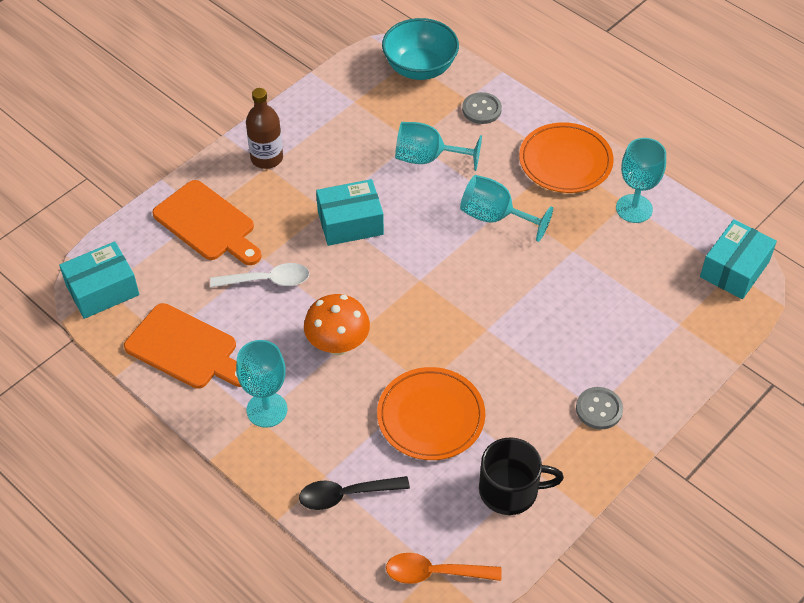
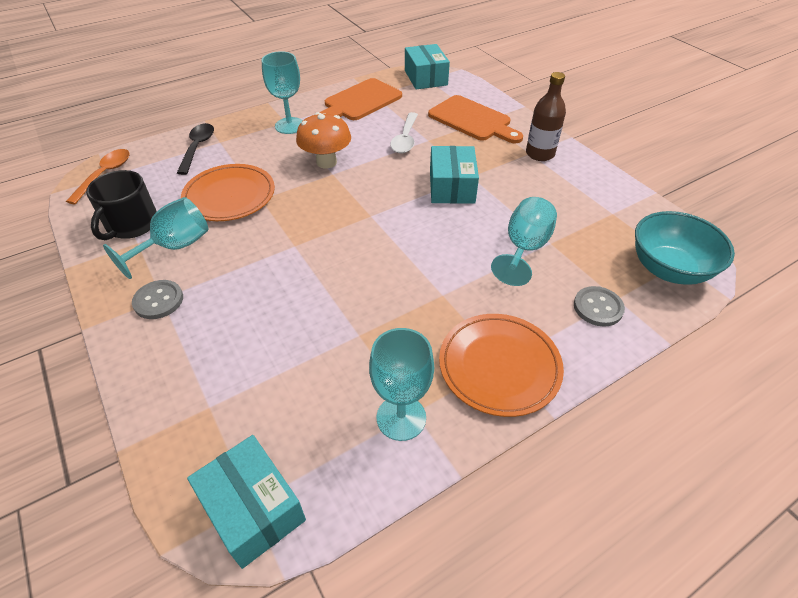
camera: 105 degrees right, 5 degrees down
orange cutting board [152,180,262,265] -> orange cutting board turned 105 degrees counterclockwise [428,95,523,144]
turquoise goblet [460,175,553,242] -> turquoise goblet moved to [103,197,208,279]

